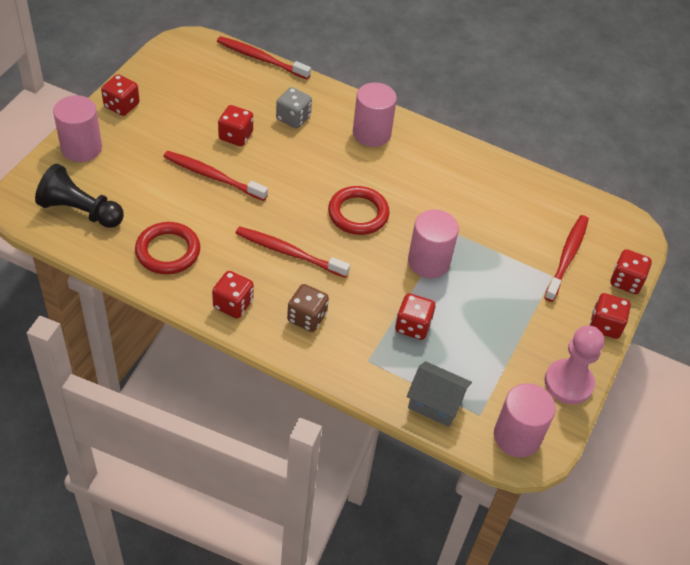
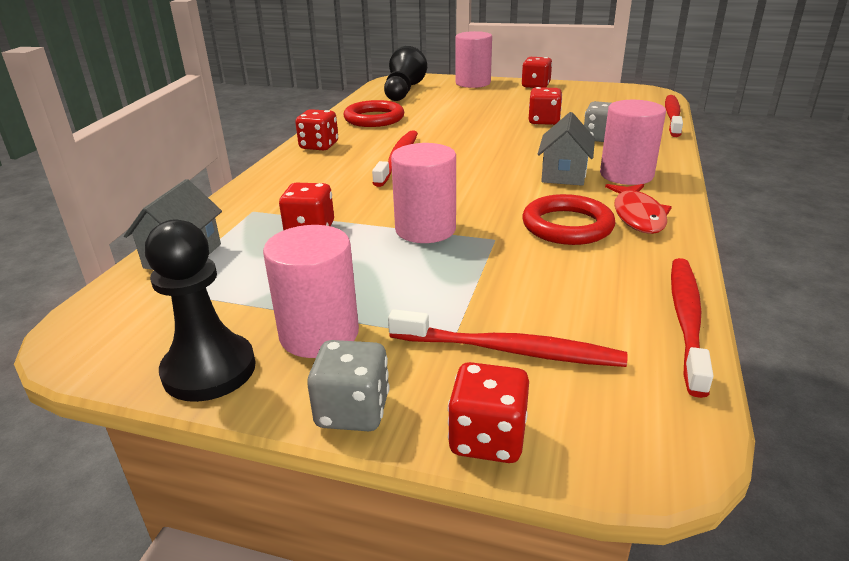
camera: 85 degrees right, 20 degrees down
red toothbrush [163,151,268,201] -> red toothbrush moved to [671,258,714,398]
brown dice [287,284,329,332] -> none
red ring [328,186,390,235] -> red ring moved to [522,194,616,245]
pink cylinder [494,383,556,457] -> pink cylinder moved to [263,225,359,358]
pink pawn [545,325,604,405] -> black pawn [145,220,256,402]
red dice [590,293,631,339] -> grey dice [307,340,390,431]
none -> grey house [537,112,595,186]
none -> red fish [605,184,672,234]

